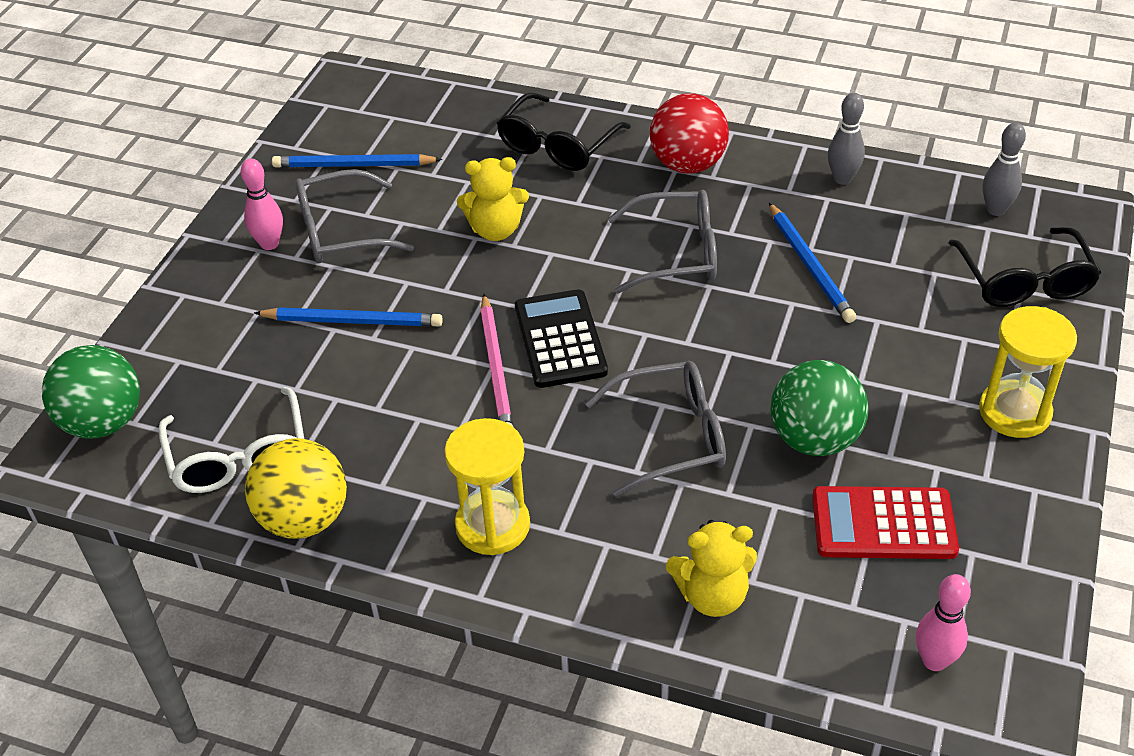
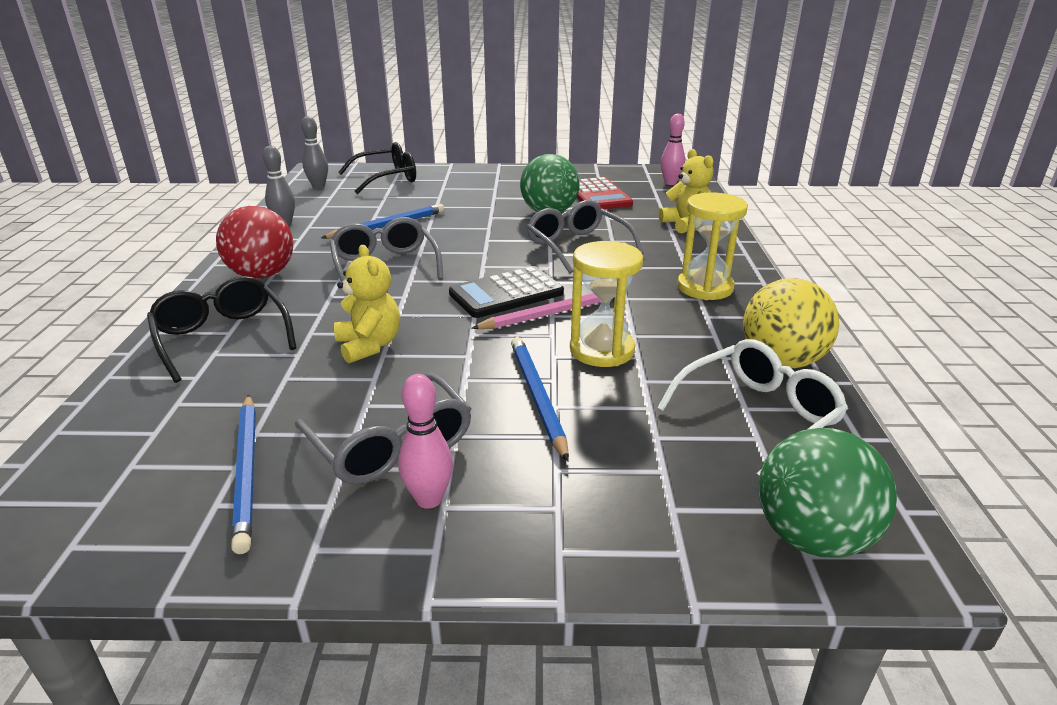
camera: 110 degrees left, 15 degrees down
black glasses [497,92,631,171] -> black glasses turned 135 degrees counterclockwise [147,276,297,383]
yellow hourglass [979,306,1077,438] -> yellow hourglass moved to [570,241,643,367]

